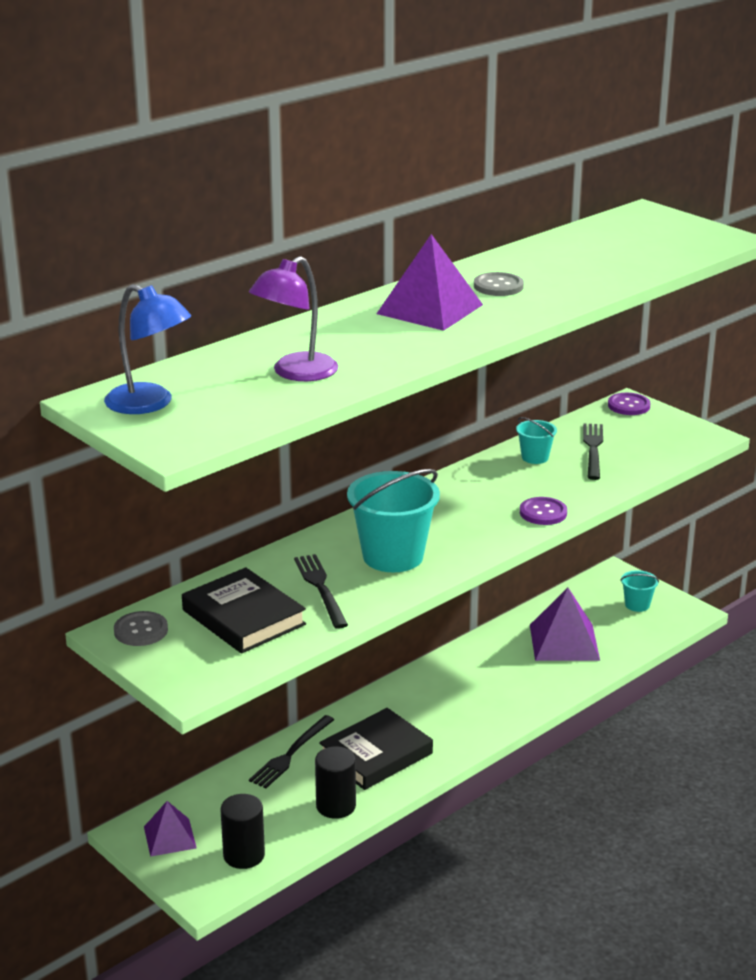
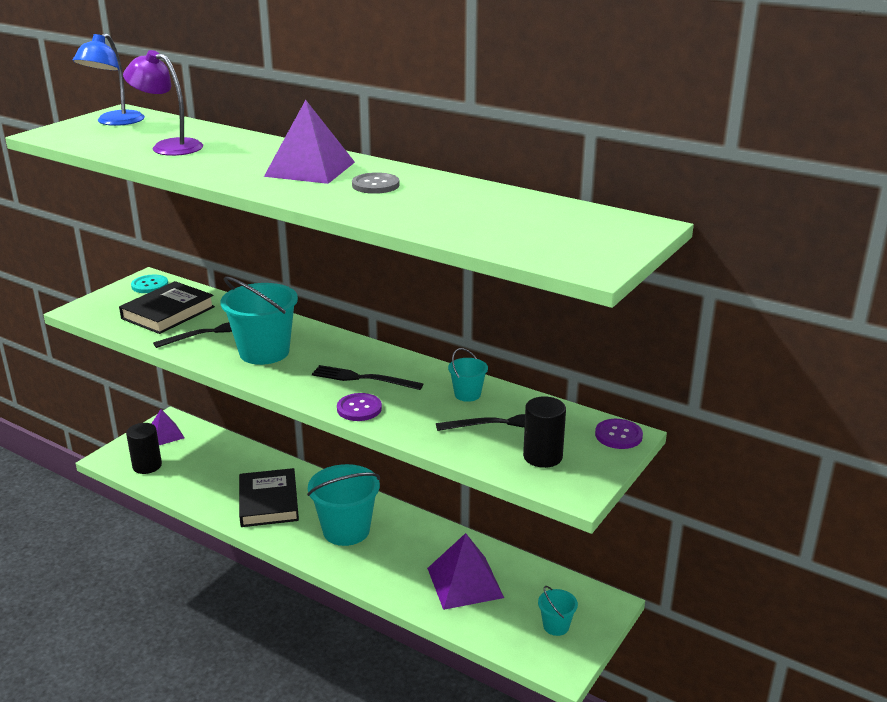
camera: 75 degrees right, 0 degrees up
grey button [114,611,168,646] -> turquoise button [131,275,168,293]
black fork [249,715,334,788] -> black fork moved to [312,365,423,390]
black cylinder [315,746,356,819] -> black cylinder moved to [523,396,566,468]
black book [319,708,433,790] -> black book turned 45 degrees clockwise [239,468,299,527]
none -> turquoise bucket [307,464,380,546]

